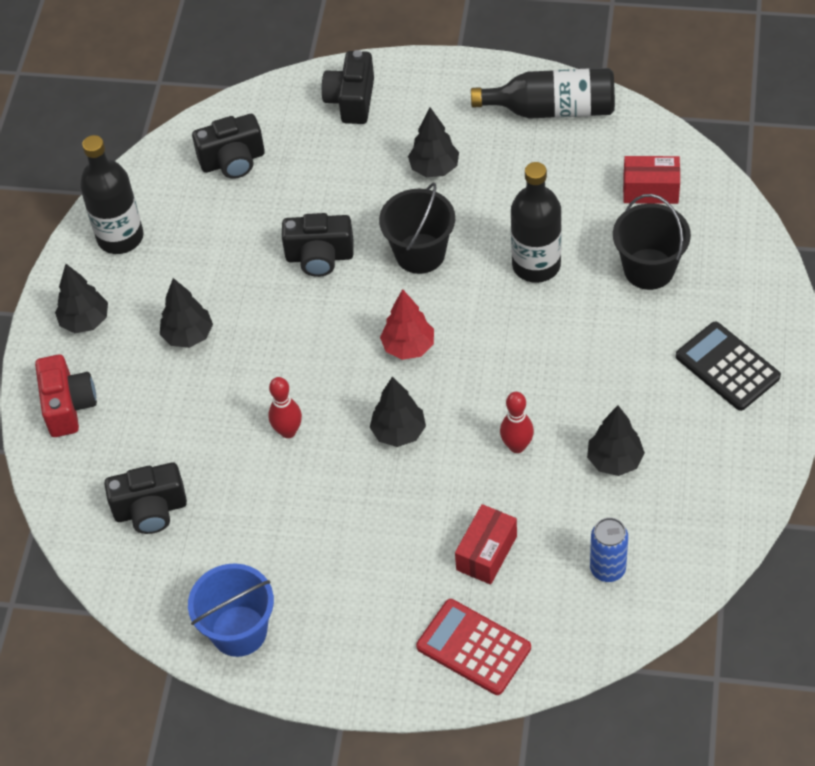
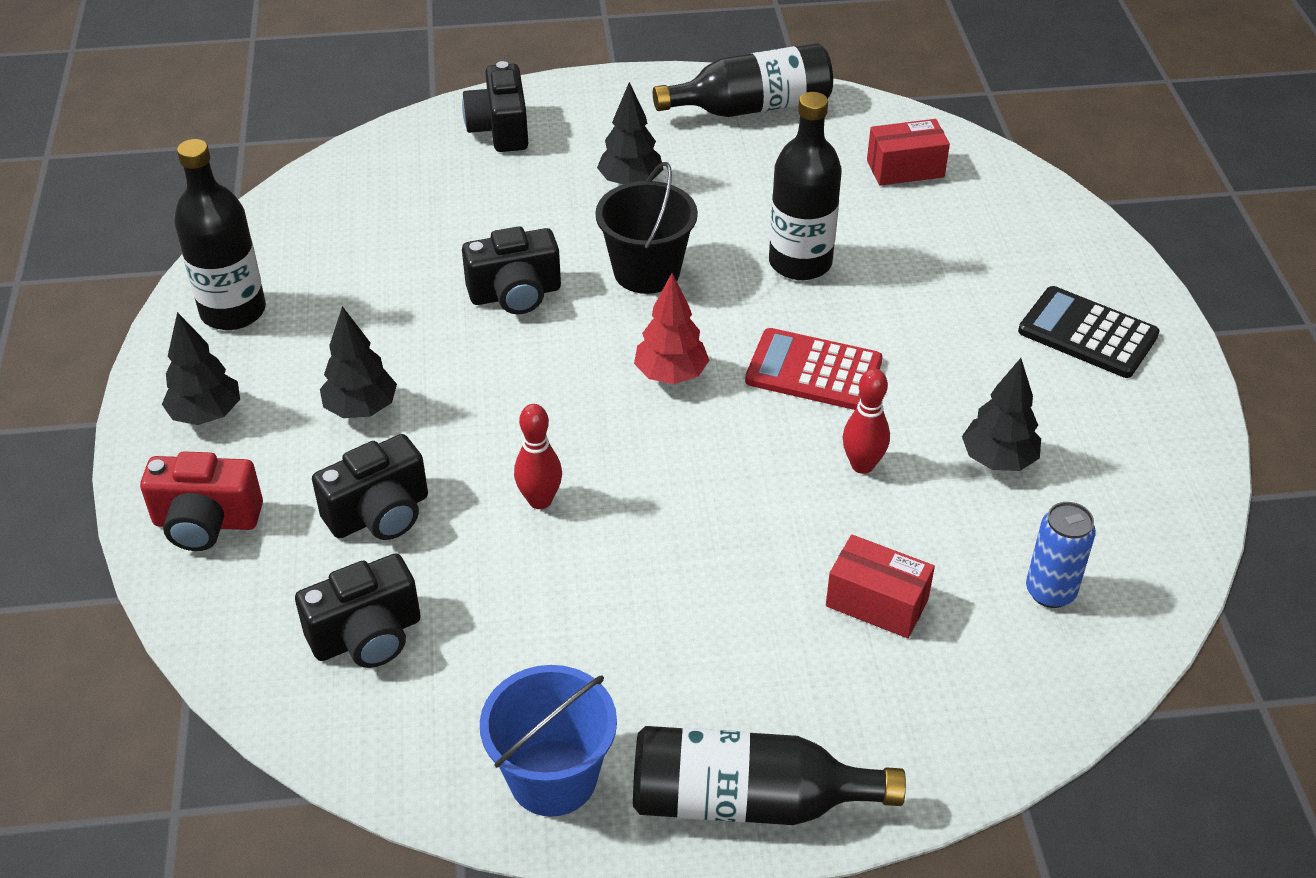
camera: 20 degrees left, 10 degrees down
red camera [35,354,97,437] -> red camera turned 120 degrees clockwise [140,451,263,551]
black camera [192,114,265,179] -> black camera moved to [312,434,428,540]
black tree [370,377,426,447] -> none
red calculator [416,599,531,695] -> red calculator moved to [745,328,883,410]
red box [455,504,517,585] -> red box turned 75 degrees counterclockwise [826,535,935,638]
black bucket [613,194,691,290] -> none
none -> black bottle [633,726,906,825]

